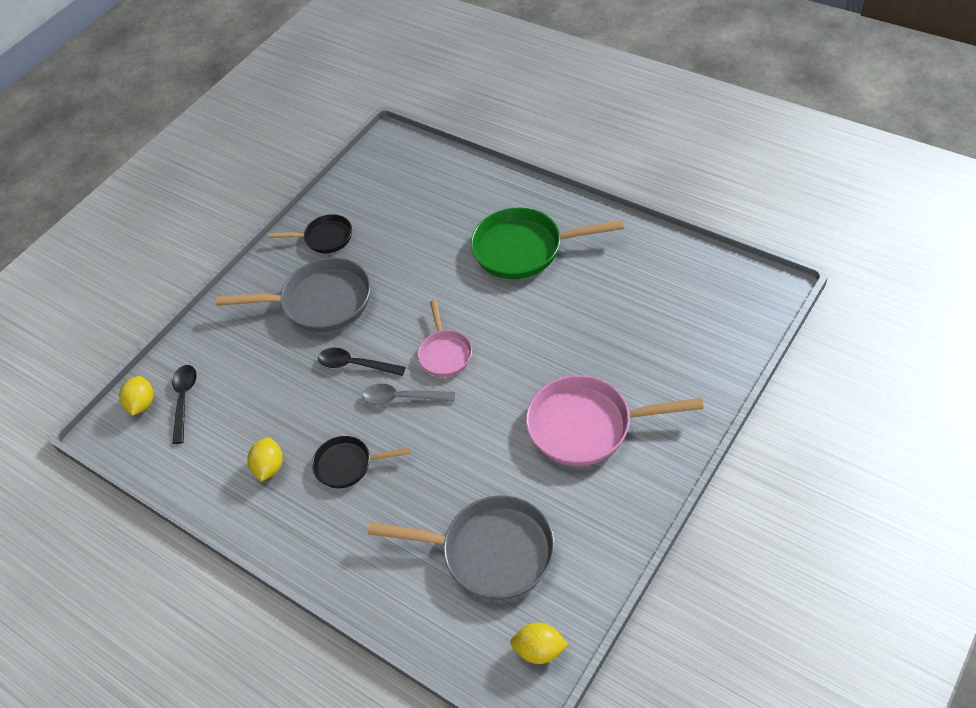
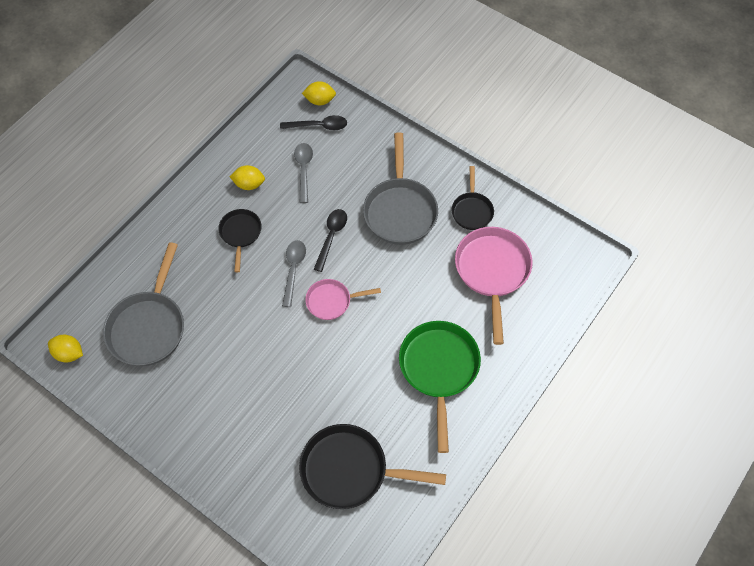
camera: 85 degrees right, 10 degrees up
yellow lemon [510,622,568,664] -> yellow lemon turned 75 degrees counterclockwise [48,335,83,362]
pink pan [526,375,704,466] -> pink pan moved to [455,227,532,345]
none -> grey spoon [294,143,313,203]
none -> black pan [299,424,446,509]

